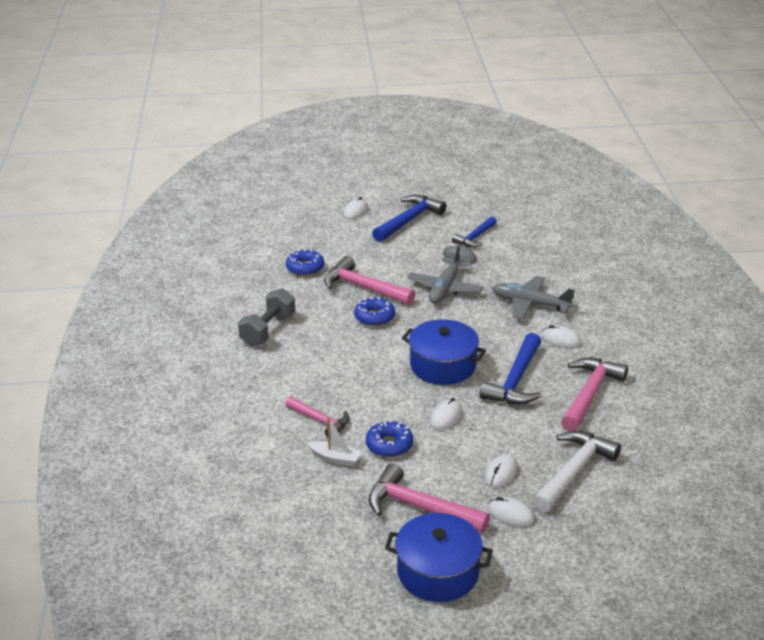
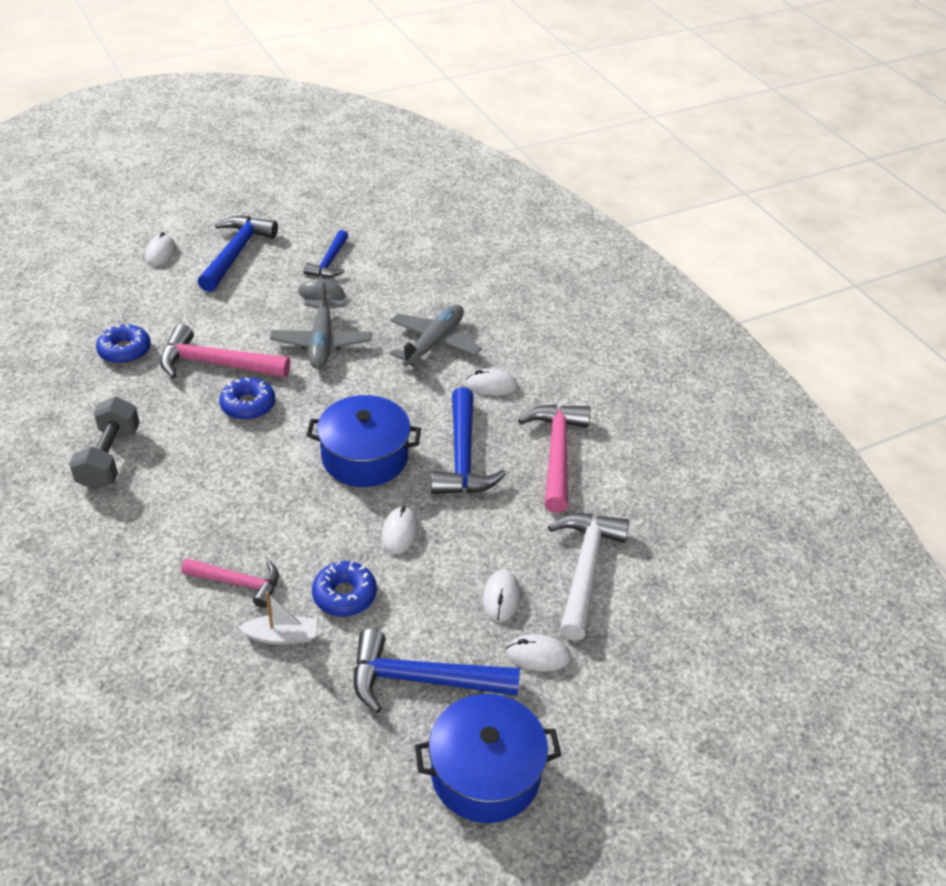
camera: 25 degrees left, 10 degrees up
pink hammer [369,463,490,533] -> blue hammer [354,629,520,713]
grey plane [492,276,575,320] -> grey plane turned 120 degrees clockwise [390,305,482,369]

